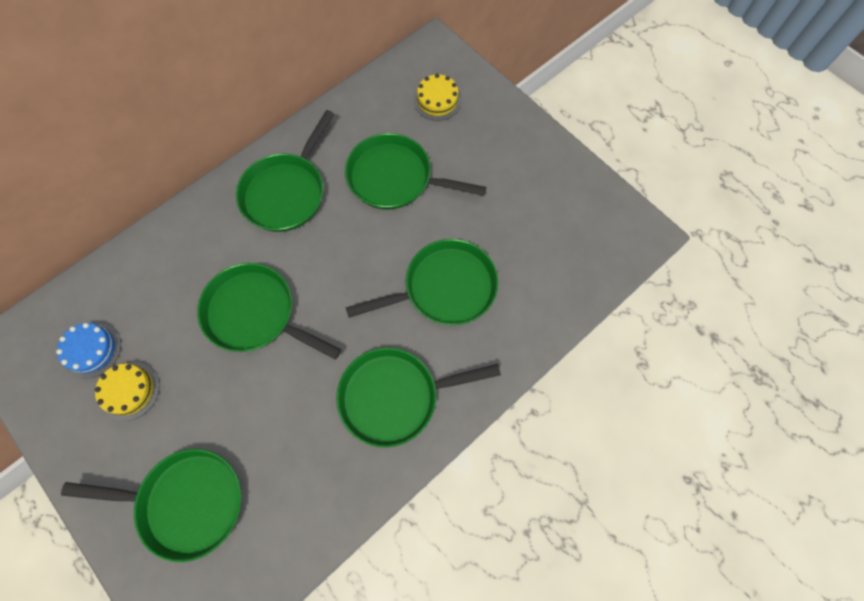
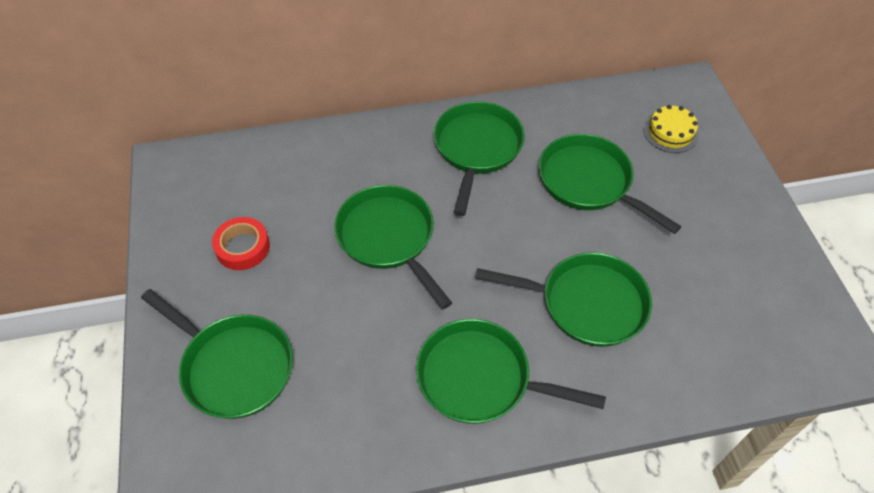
camera: 30 degrees right, 15 degrees down
blue cake [56,323,121,379] -> none
yellow cake [95,362,159,421] -> red tape [212,217,270,270]
green pan [236,110,334,232] -> green pan turned 135 degrees clockwise [434,101,525,216]

